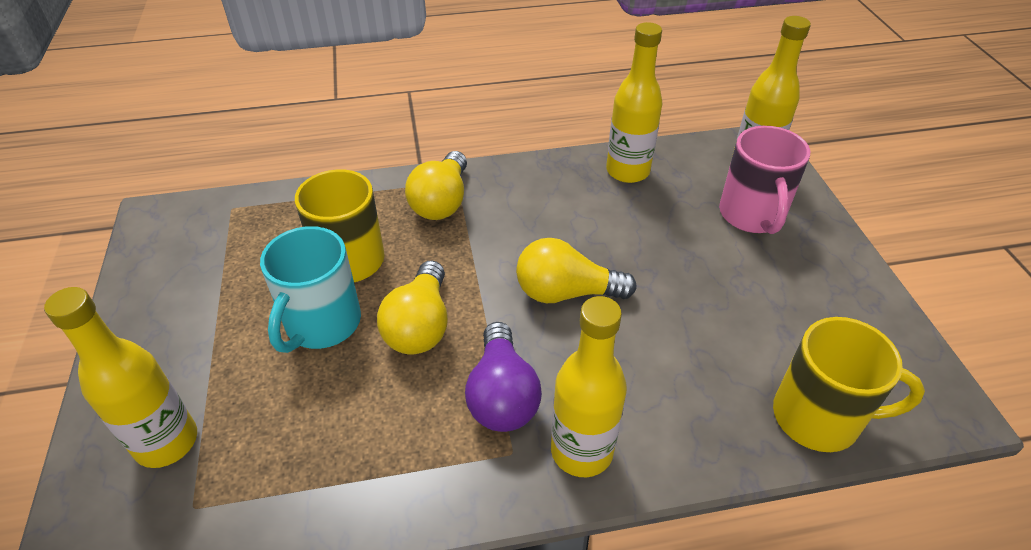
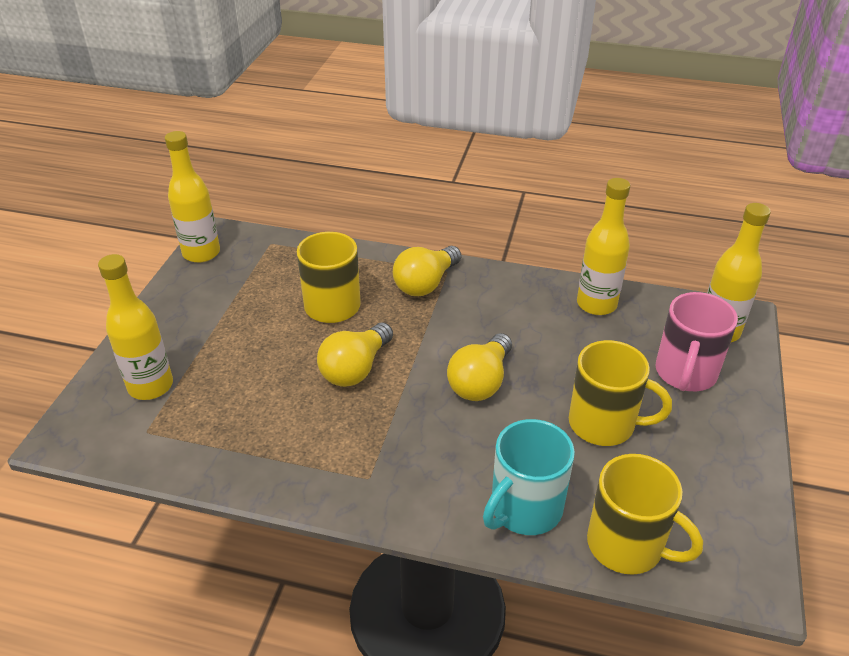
camera: 25 degrees right, 5 degrees down
turquoise mug [260,226,361,353] -> turquoise mug moved to [483,419,575,535]
purple light bulb [465,322,542,432] -> none
yellow light bulb [516,238,637,303] -> yellow light bulb turned 90 degrees counterclockwise [447,333,512,401]
yellow bottle [551,296,627,477] -> yellow bottle moved to [165,131,220,263]
none -> yellow mug [569,340,672,446]

